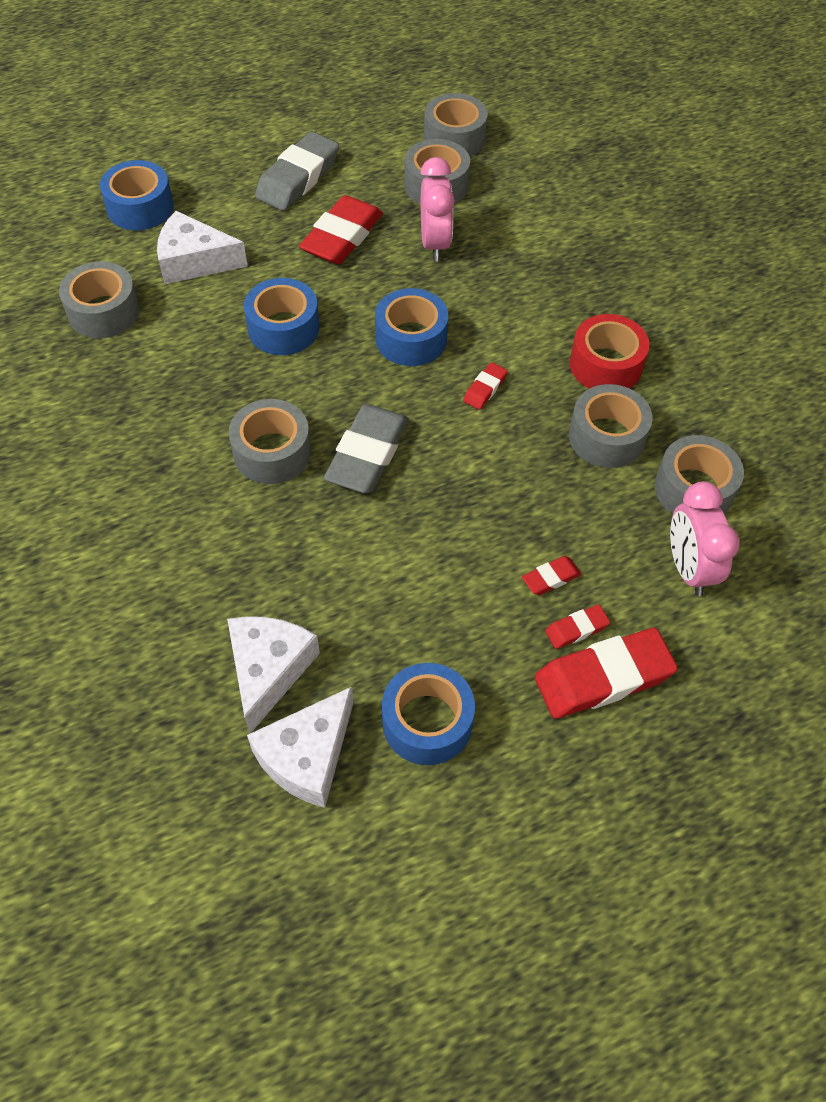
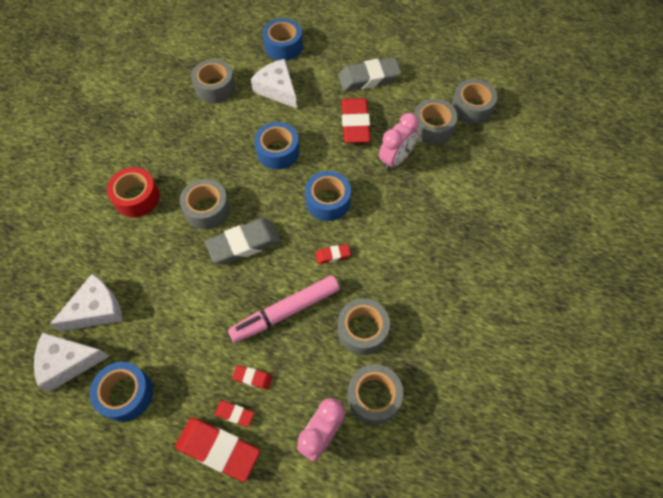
camera: 45 degrees right, 5 degrees up
red eraser [299,195,383,265] -> red eraser turned 75 degrees counterclockwise [341,98,371,143]
red tape [570,314,650,388] -> red tape moved to [107,167,160,217]
none -> pink marker [228,275,340,343]

